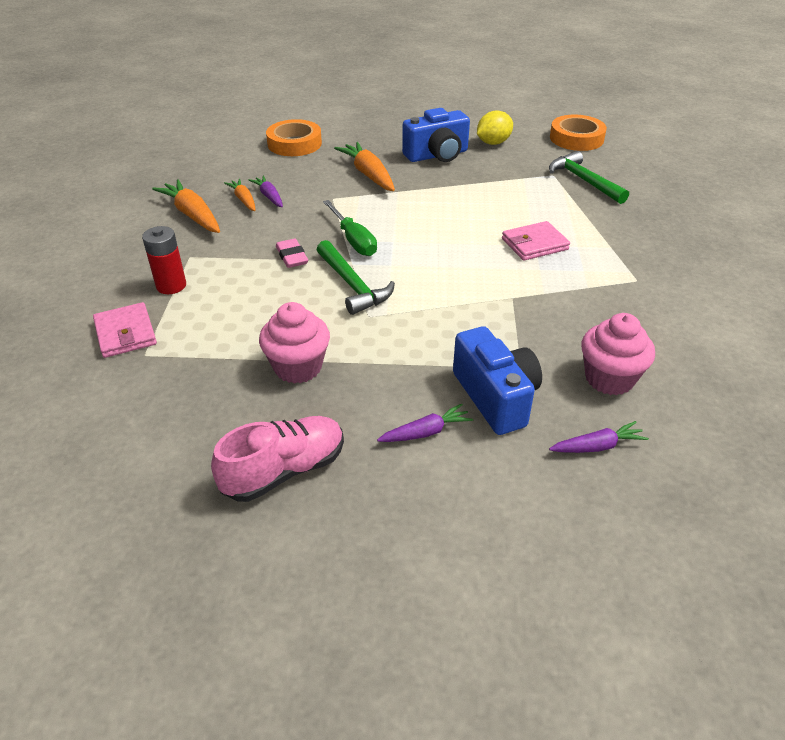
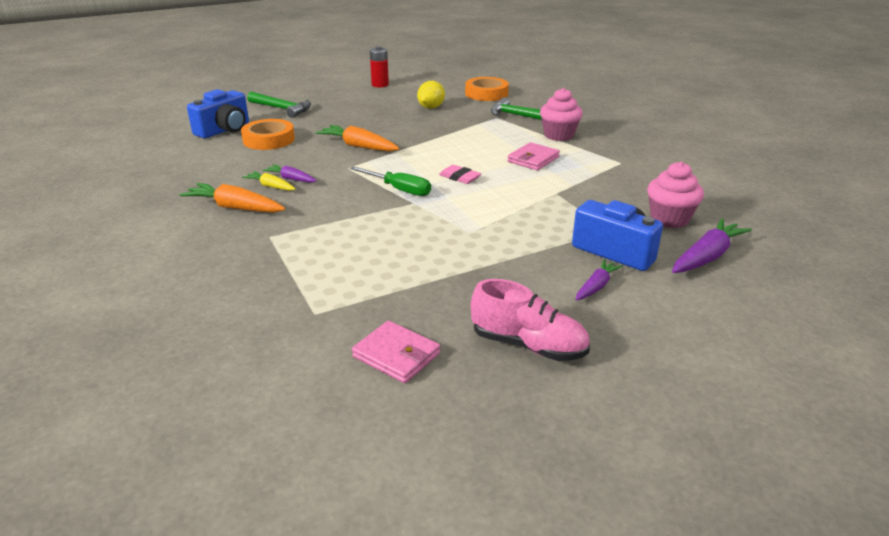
camera: 30 degrees left, 10 degrees down
pink wallet [93,302,157,358] -> pink wallet moved to [352,321,440,383]
red battery [142,226,186,294] -> red battery moved to [370,46,389,88]
pink shoe [211,416,344,502] -> pink shoe turned 90 degrees clockwise [471,279,590,361]
orange carrot [224,179,255,211] -> yellow carrot [242,171,295,191]
pink cupcake [259,302,330,384] -> pink cupcake moved to [540,88,583,141]
pink eraser [276,239,308,268] -> pink eraser moved to [439,165,481,184]
green hammer [317,240,395,315] -> green hammer moved to [247,92,311,118]
blue camera [402,108,470,162] -> blue camera moved to [187,89,249,138]
purple carrot [549,421,649,453] -> purple carrot [672,219,752,273], size x1.68

